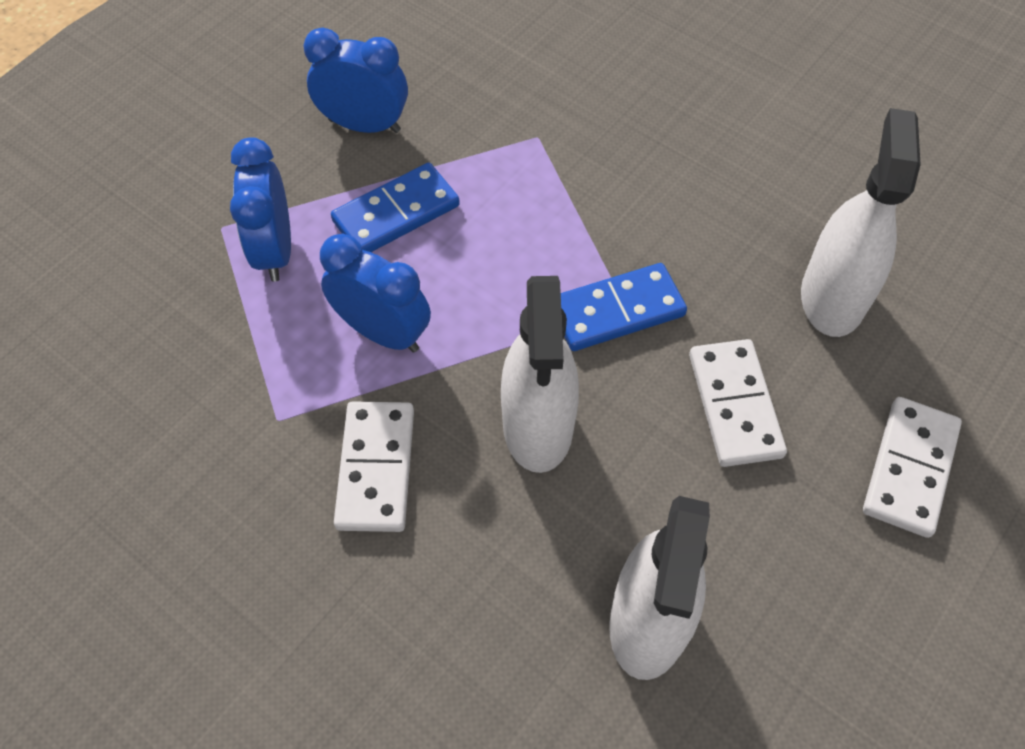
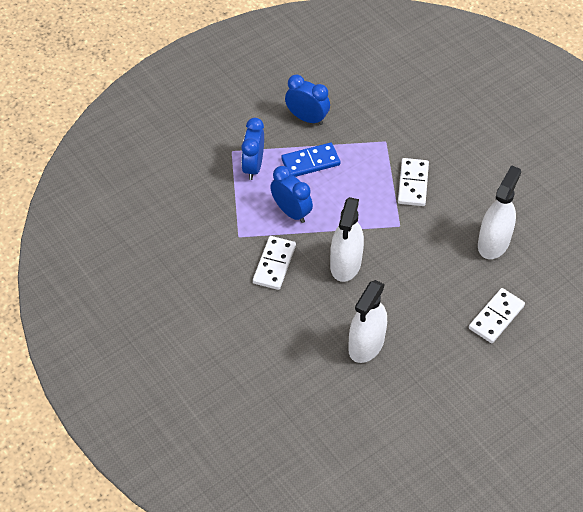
camera: 15 degrees right, 5 degrees down
blue domino [561,263,687,351] -> none
white domino [689,339,787,467] -> white domino moved to [398,158,429,206]

